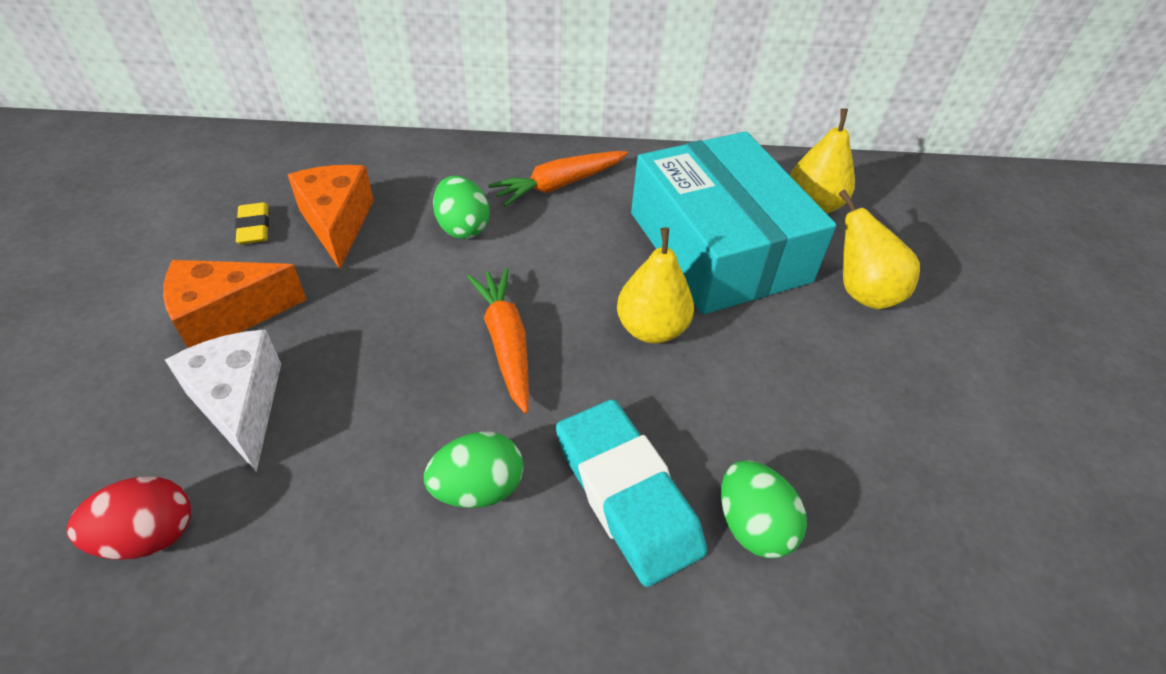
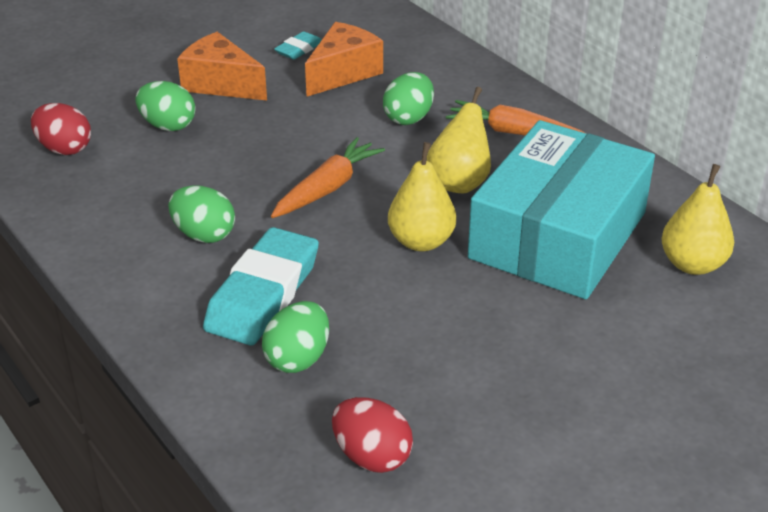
camera: 55 degrees right, 10 degrees down
white cheese [165,330,281,472] -> green egg [135,81,196,131]
yellow eraser [235,202,269,244] -> turquoise eraser [274,31,321,60]
yellow pear [838,189,920,309] -> yellow pear moved to [427,87,491,193]
none -> red egg [332,397,413,473]

